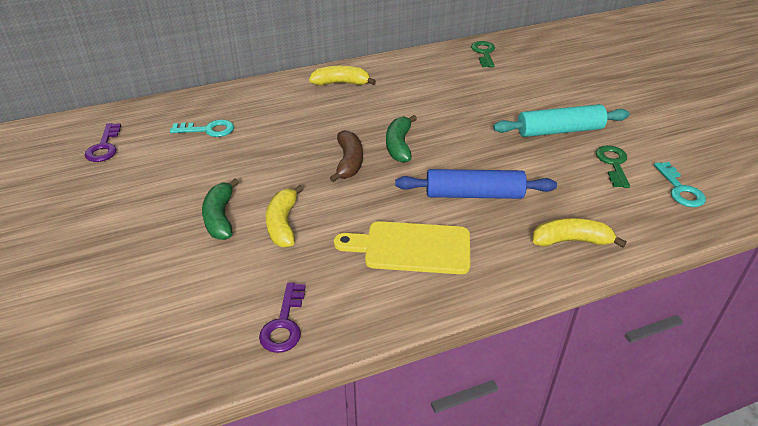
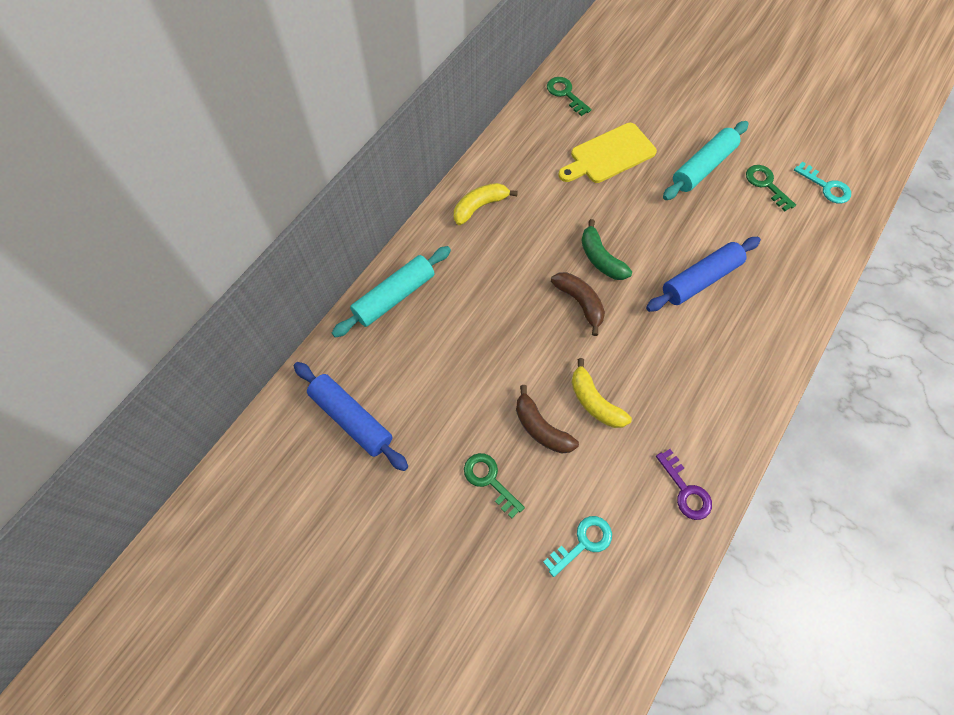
camera: 35 degrees left, 25 degrees up
purple key [85,123,121,162] -> blue rolling pin [294,362,408,471]
turquoise key [170,120,234,137] -> turquoise key moved to [543,516,612,577]
green banana [202,178,239,240] -> brown banana [516,385,579,454]
yellow cutting board [334,221,470,274] -> yellow cutting board moved to [559,123,657,183]
yellow banana [533,218,627,247] -> none
none -> turquoise rolling pin [332,246,451,338]
none -> green key [464,453,525,518]

